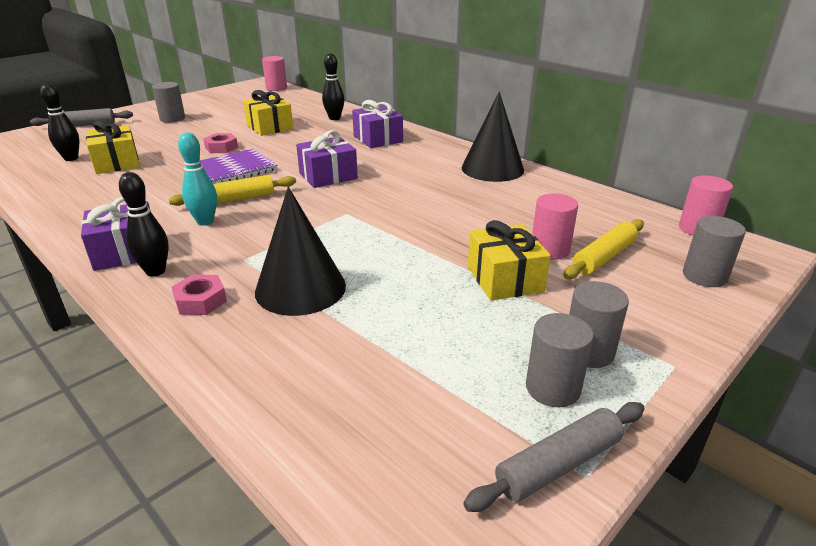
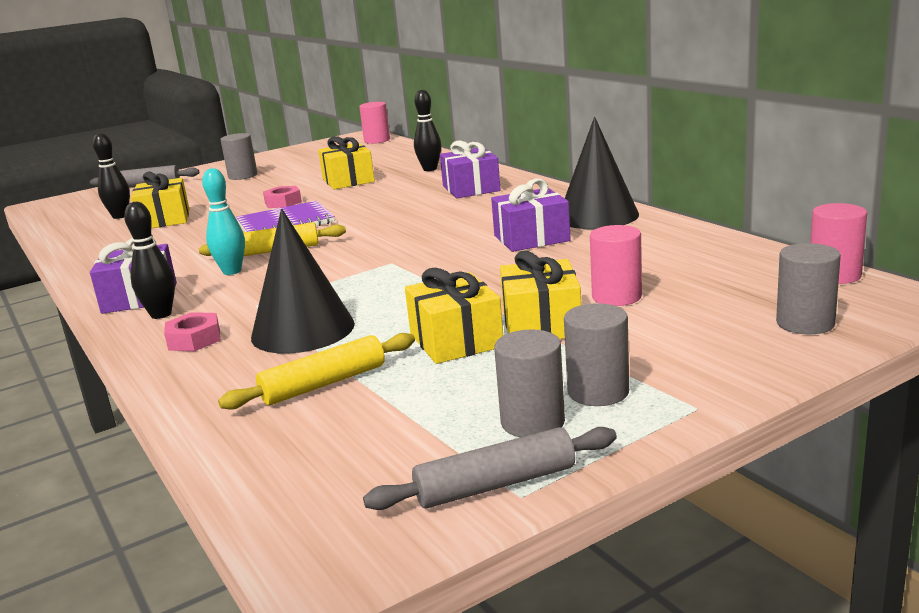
camera: 15 degrees right, 10 degrees down
purple gift [296,130,358,188] -> purple gift moved to [491,178,571,252]
yellow rolling pin [563,219,644,279] -> yellow rolling pin moved to [218,333,415,410]
none -> yellow gift [405,268,503,364]

